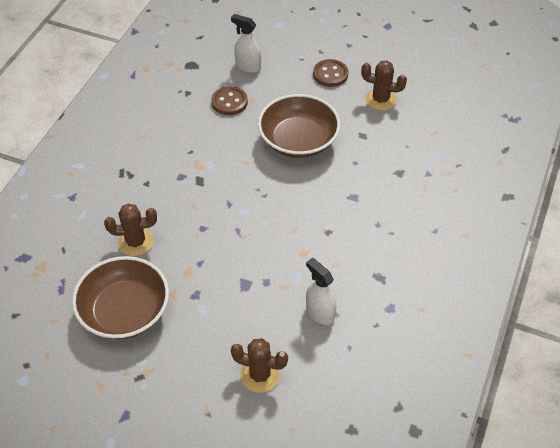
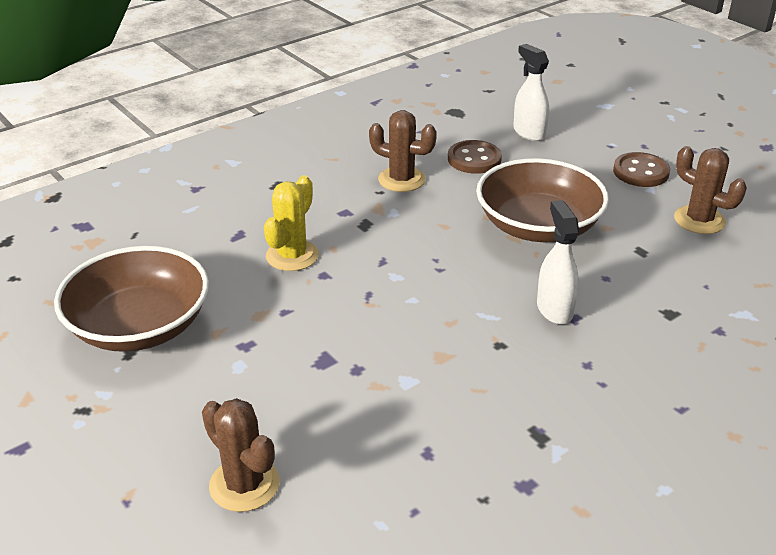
camera: 30 degrees right, 15 degrees down
brown cactus [104,203,157,256] -> brown cactus moved to [369,110,437,192]
white spray bottle [306,258,336,325] -> white spray bottle moved to [537,200,579,324]
none -> yellow cactus [264,175,319,271]

